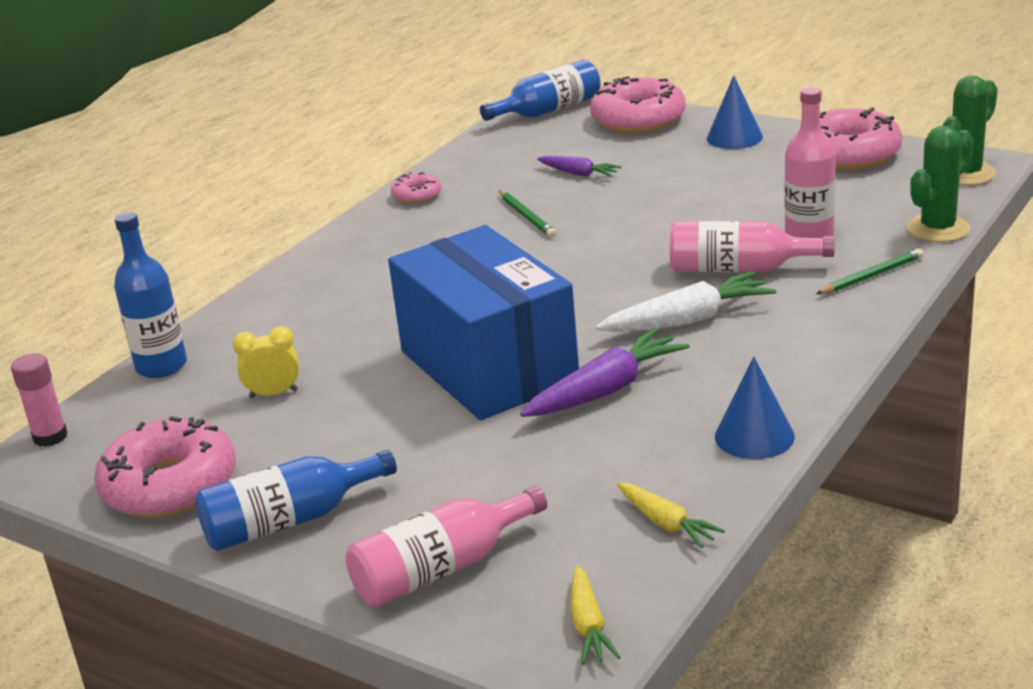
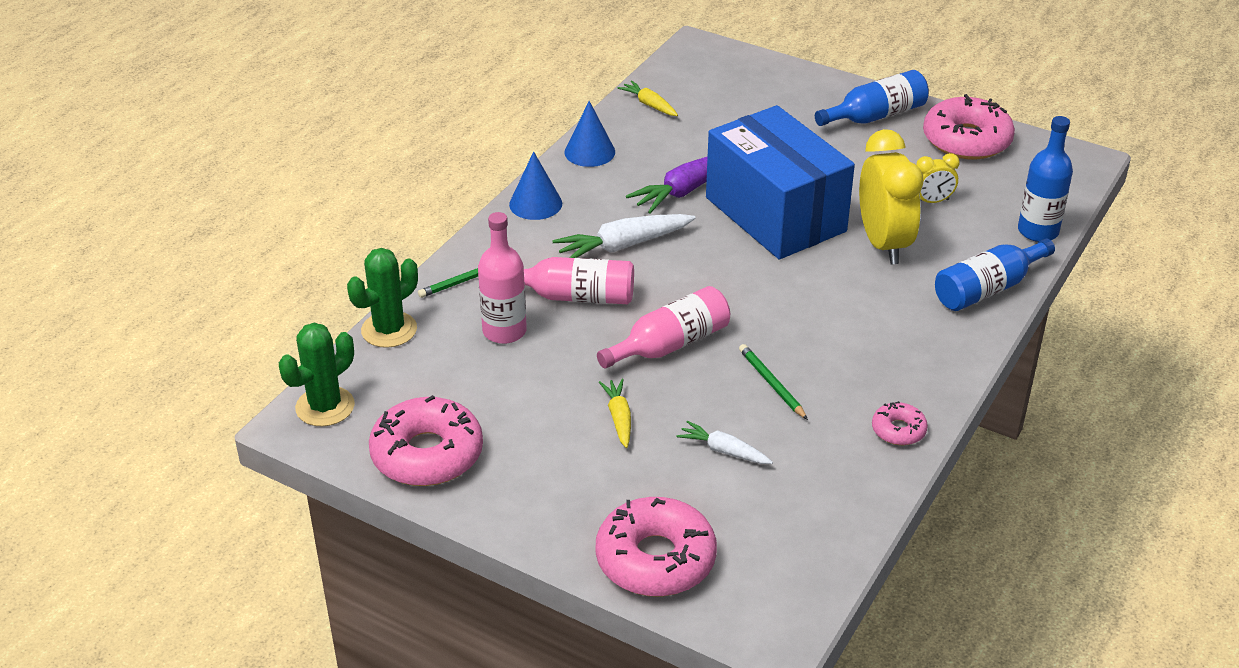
camera: 175 degrees right, 10 degrees up
pink glue stick [11,353,68,447] -> none
pink bottle [346,486,547,607] -> pink bottle moved to [597,286,730,369]
blue bottle [480,59,601,121] -> blue bottle moved to [935,239,1055,311]
purple carrot [537,156,622,177] -> white carrot [676,421,773,464]
yellow carrot [571,565,620,665] -> yellow carrot moved to [599,379,631,448]
blue cone [707,75,763,149] -> blue cone moved to [509,151,562,220]
none -> yellow clock [859,129,923,264]

